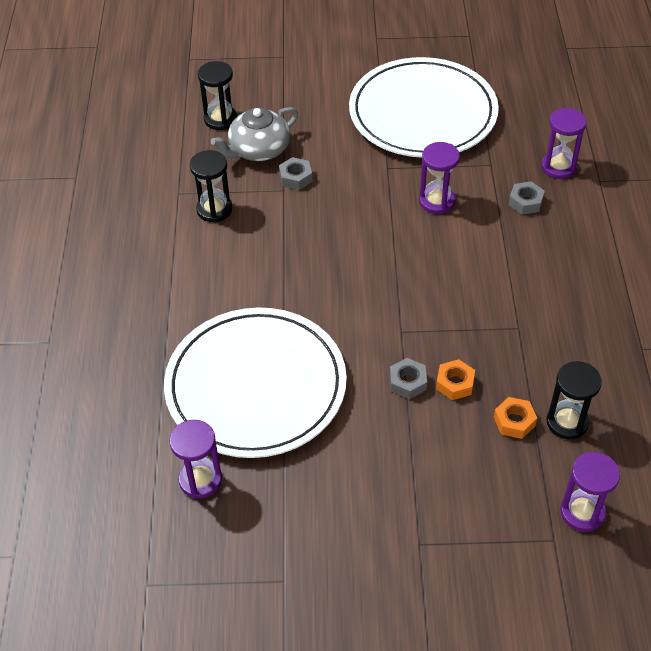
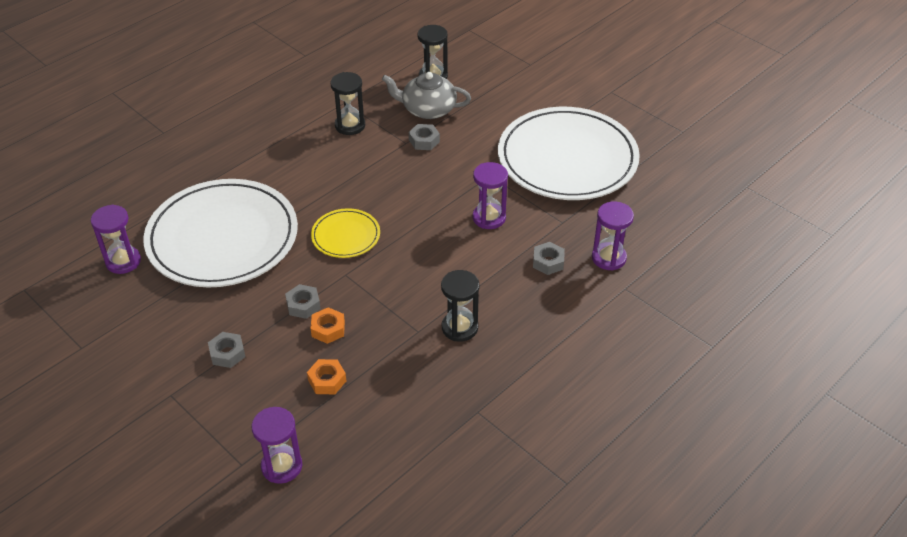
camera: 45 degrees right, 5 degrees down
black hourglass [546,361,602,439] -> black hourglass moved to [441,270,479,342]
none -> grey nut [208,332,245,368]
none -> yellow plate [311,208,380,258]

